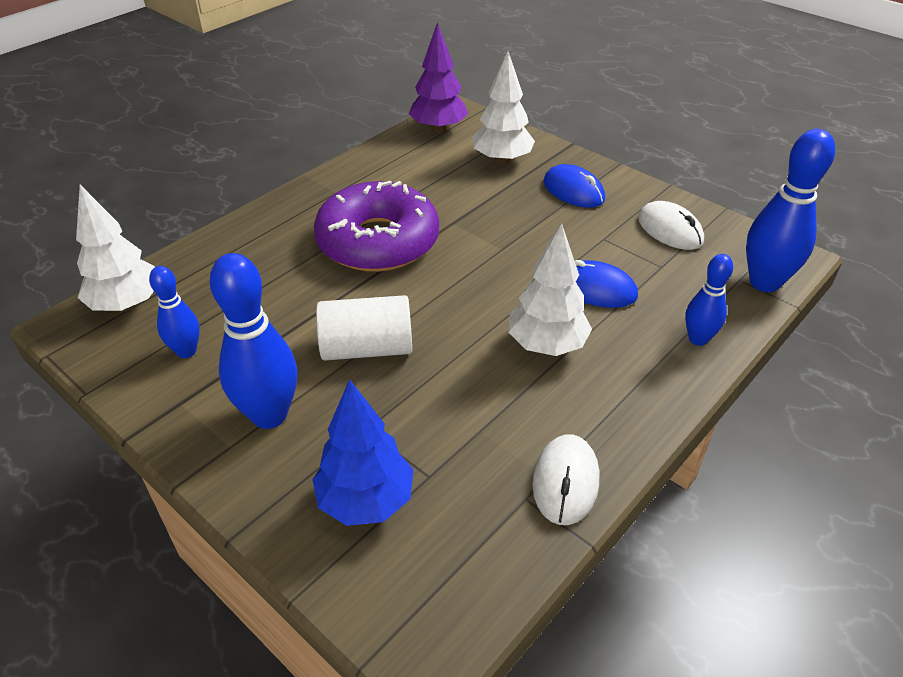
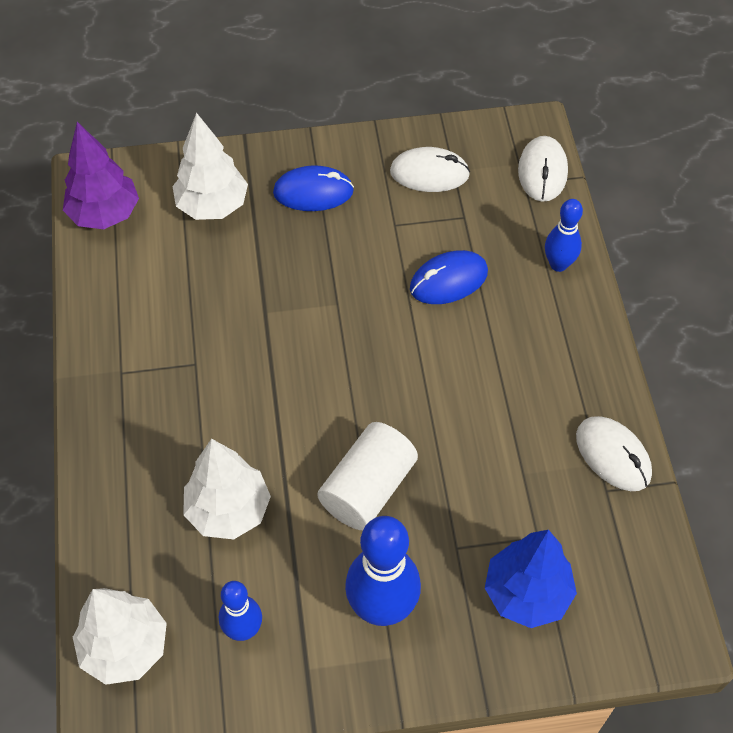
camera: 50 degrees left, 15 degrees up
purple donut [314,181,439,272] -> none
white tree [508,223,592,356] -> white tree moved to [183,439,271,539]
blue bowling pin [746,129,835,292] -> white mouse [518,136,568,202]

